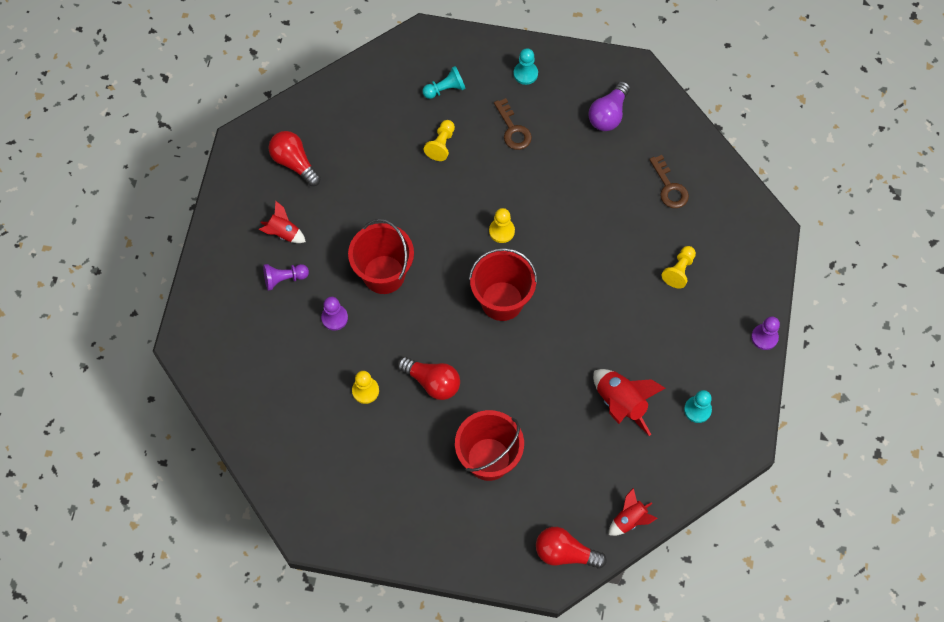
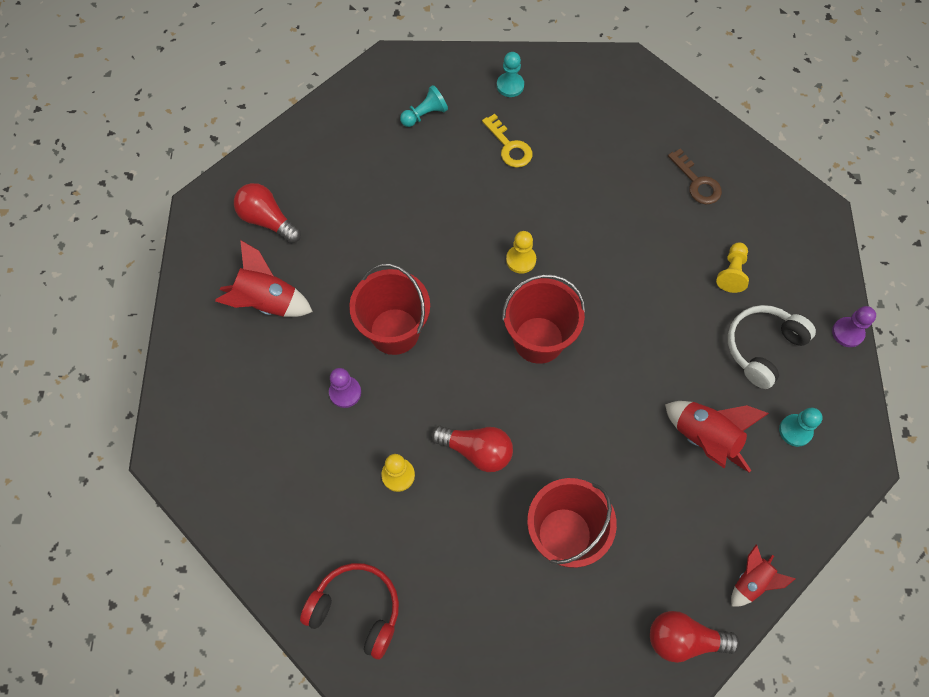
camera: 10 degrees left, 0 degrees up
red rocket [259,201,306,243] -> red rocket [215,240,313,317], size x1.61
purple pawn [263,264,309,290] -> none
yellow pawn [424,120,455,161] -> none
brown key [494,98,532,150] -> yellow key [482,114,532,168]
purple light bulb [588,81,630,131] -> none
none -> red headphones [300,563,399,659]
none -> white headphones [728,305,816,389]

